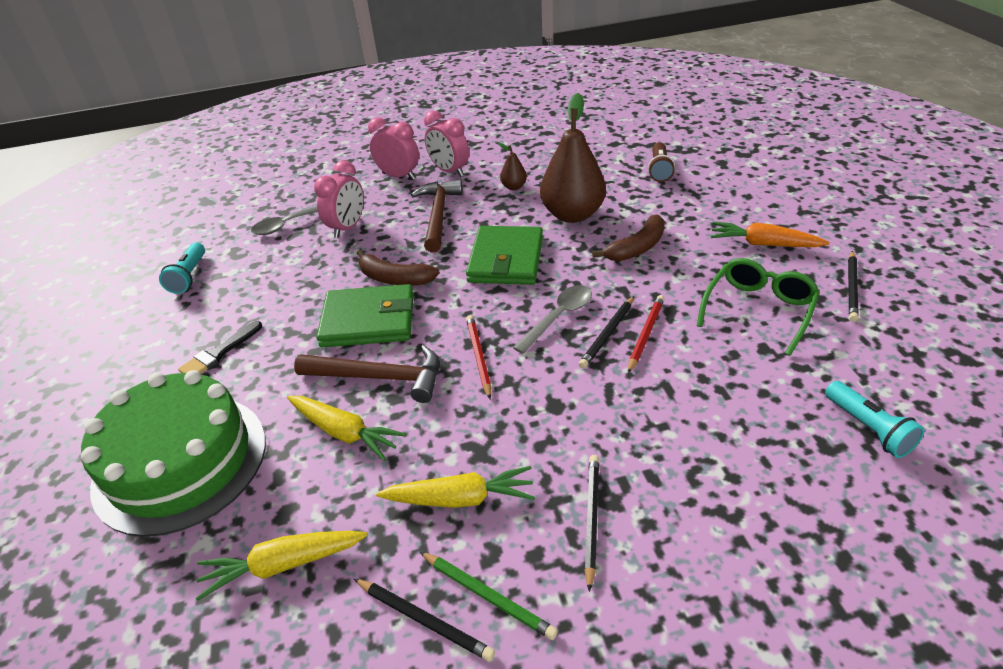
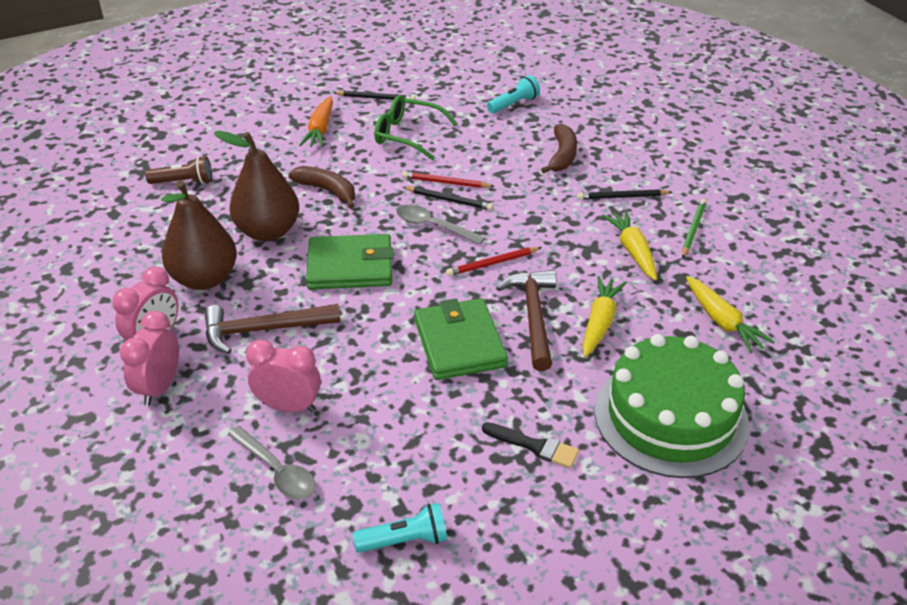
camera: 105 degrees left, 0 degrees up
black pencil [354,579,495,662] -> none
brown banana [357,250,440,286] -> brown banana moved to [541,124,577,174]
brown pear [498,143,527,190] -> brown pear [161,180,237,290], size x2.27

